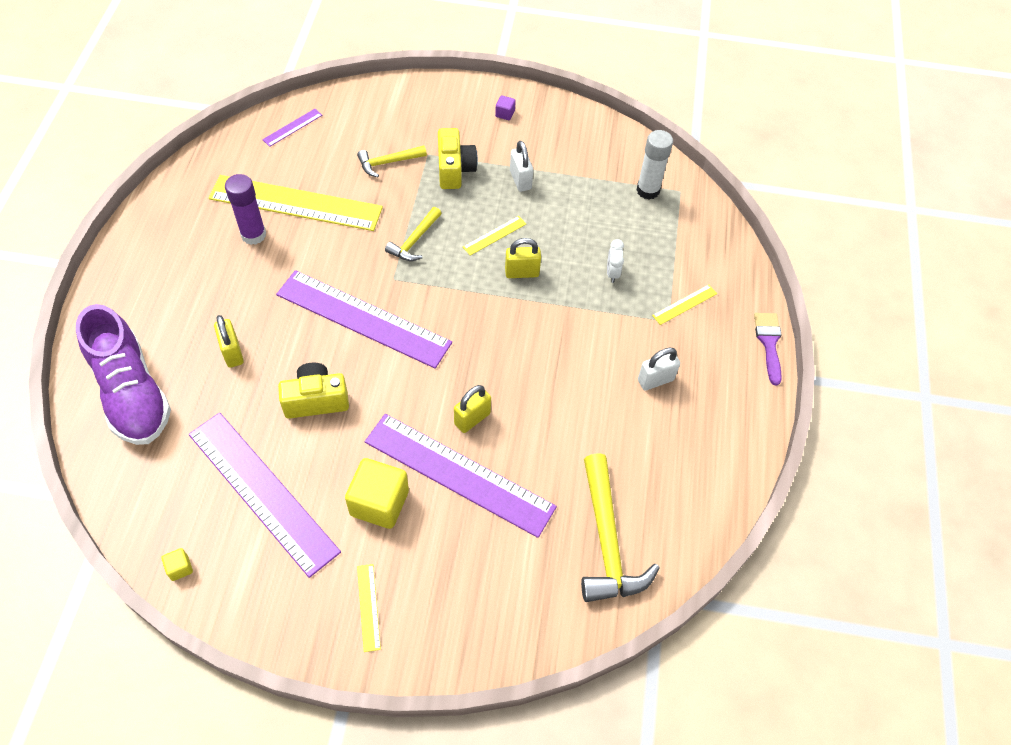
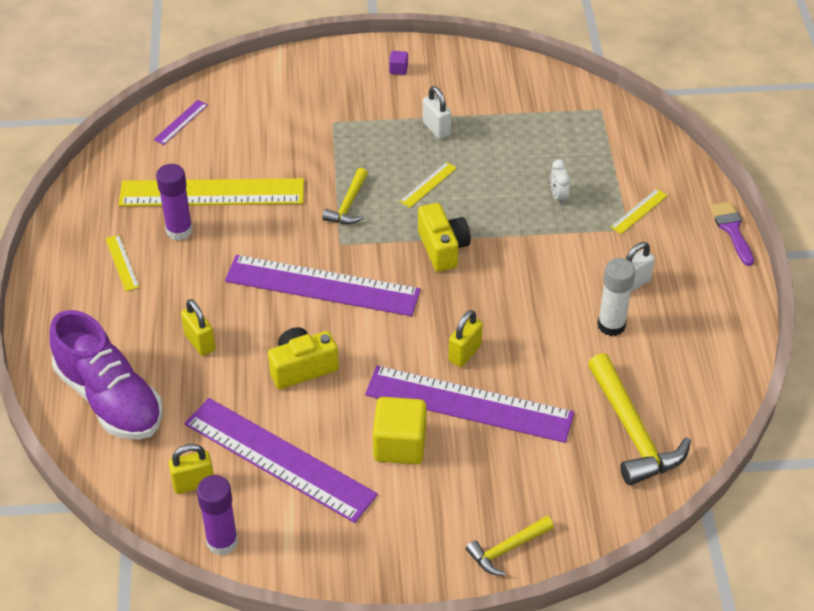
camera: 10 degrees left, 10 degrees down
yellow cube [161,548,193,581] -> purple glue stick [197,475,238,556]
yellow hammer [357,145,427,177] -> yellow hammer moved to [466,516,554,576]
yellow ruler [357,564,381,652] -> yellow ruler moved to [105,235,139,291]
yellow camera [438,128,478,189] -> yellow camera moved to [418,203,471,272]
yellow padlock [505,238,541,278] -> yellow padlock moved to [168,444,214,494]
white glue stick [636,130,673,200] -> white glue stick moved to [598,258,635,336]

